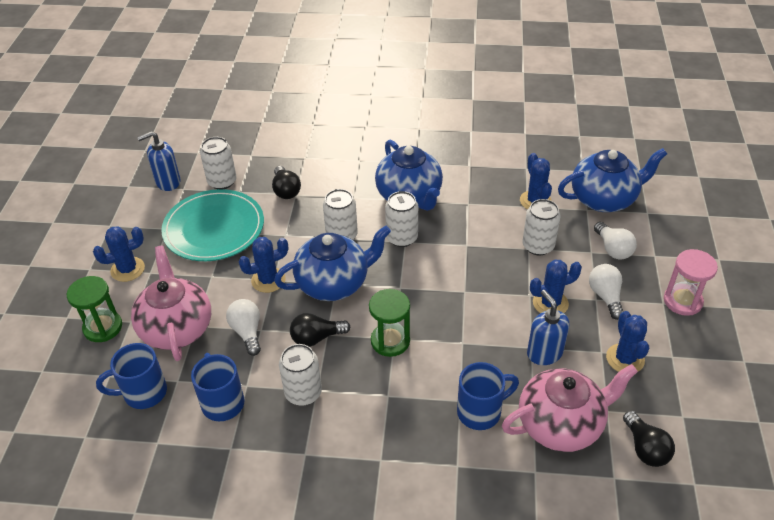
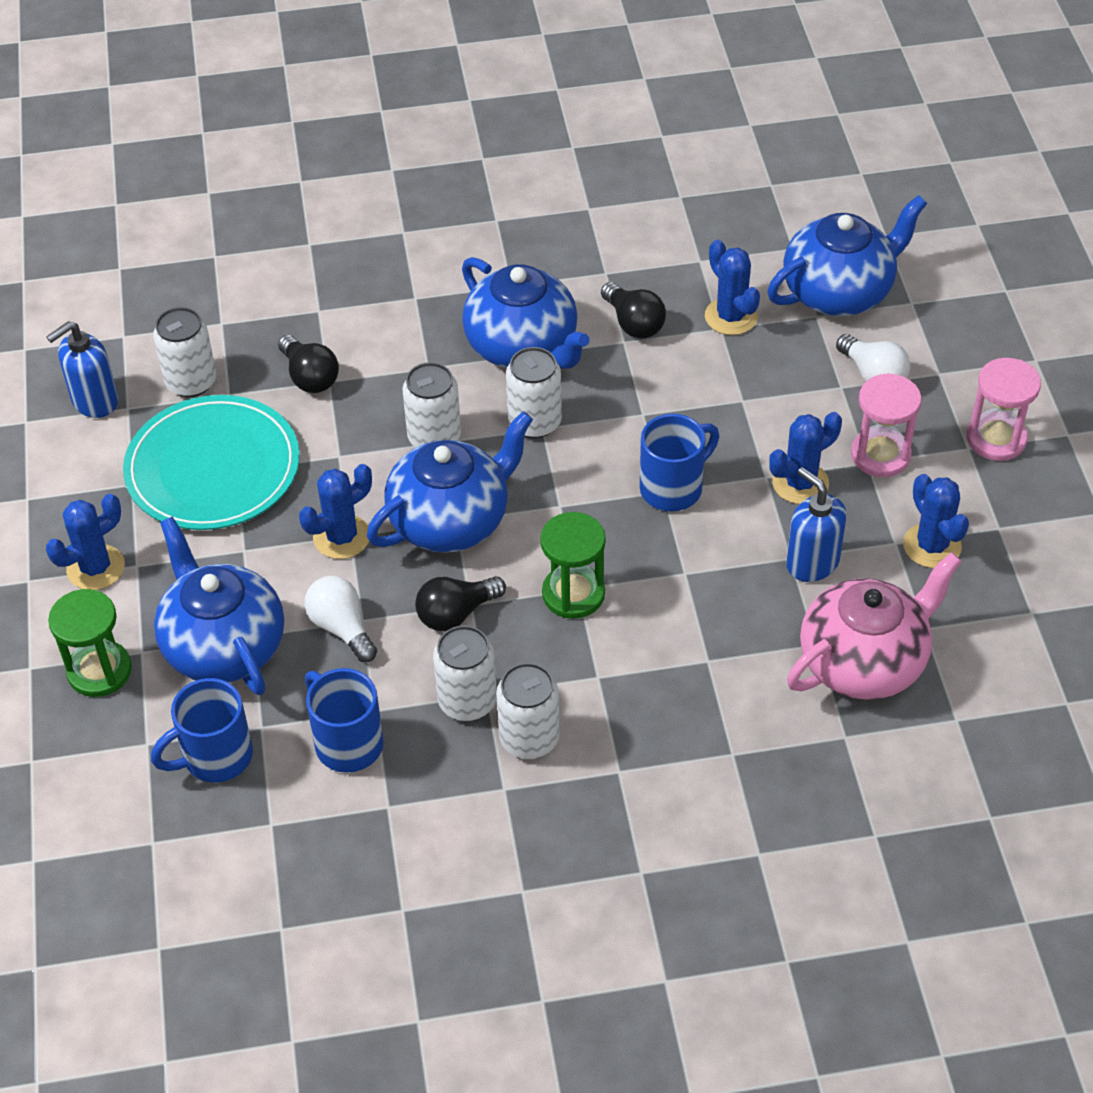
camera: 15 degrees left, 5 degrees up
pink teapot [131,246,211,361] -> blue teapot [154,517,284,695]
blue mug [457,362,519,430] -> blue mug moved to [640,414,719,511]
white can [522,199,560,256] -> white can moved to [496,663,560,759]
white light bulb [589,264,623,320] -> pink hourglass [851,373,921,477]
black light bulb [623,411,675,467] -> black light bulb moved to [601,282,666,339]

